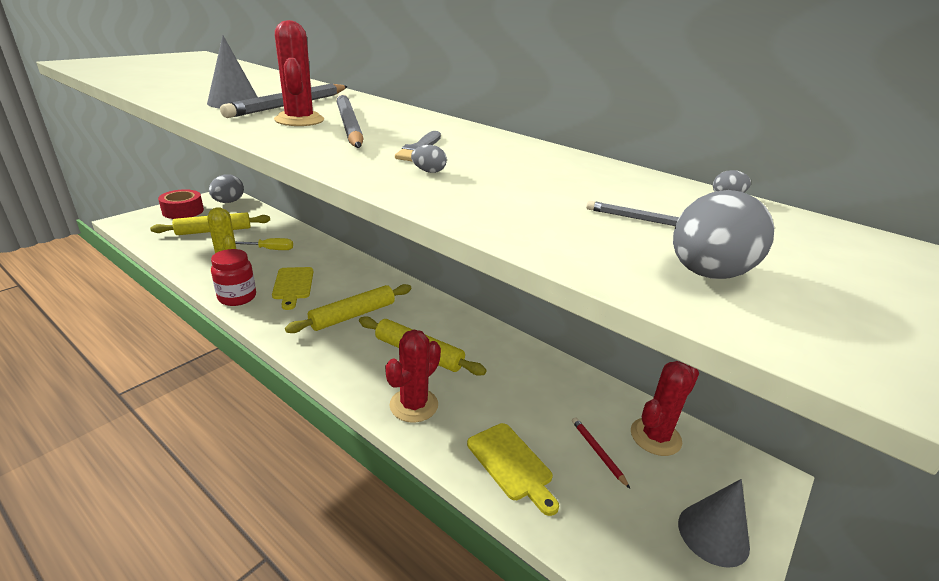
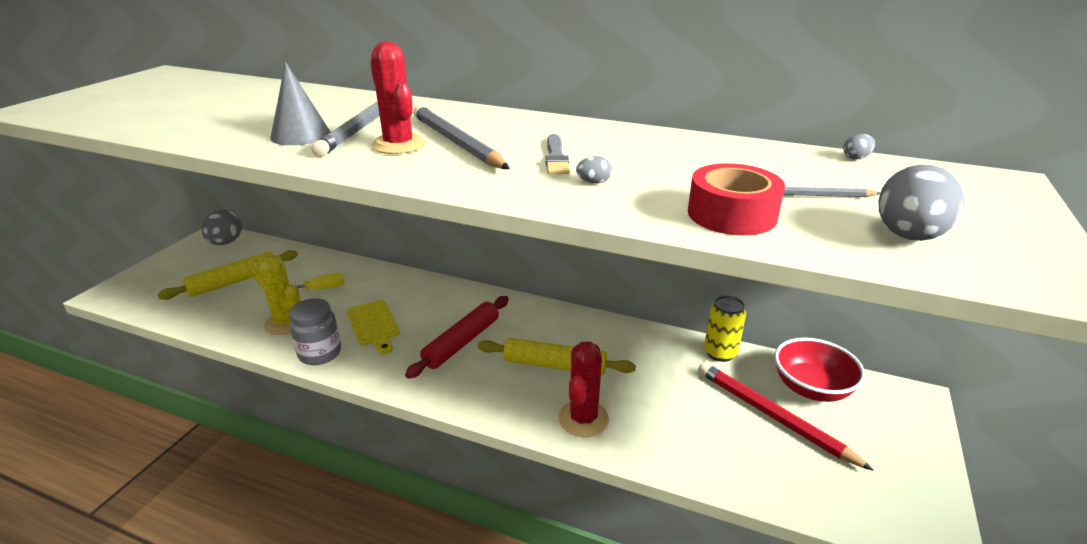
camera: 15 degrees left, 0 degrees up
red tape [158,189,204,219] -> red tape moved to [688,163,785,236]
red jar [211,249,256,306] -> grey jar [289,298,341,365]
yellow rolling pin [285,284,411,333] -> red rolling pin [405,296,509,379]
yellow cutting board [467,423,559,516] -> none
red pencil [572,417,630,489] -> red pencil [698,362,874,471], size x2.09
red cactus [631,361,699,456] -> red bowl [774,337,865,402]
grey cone [678,479,750,568] -> none
none -> yellow can [704,295,746,362]

